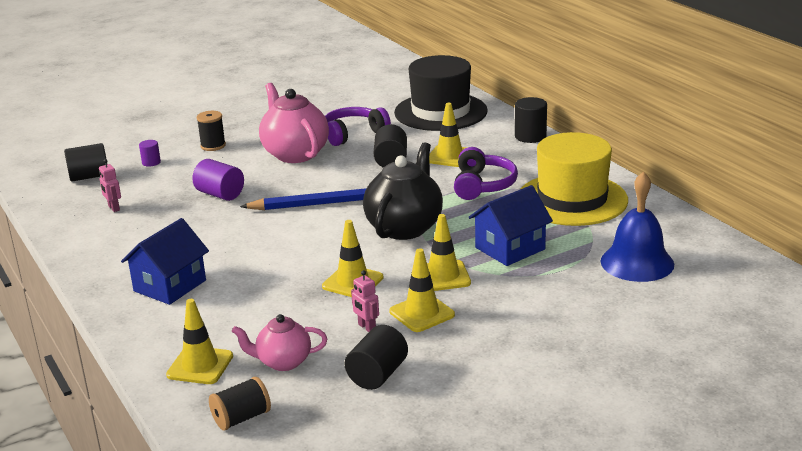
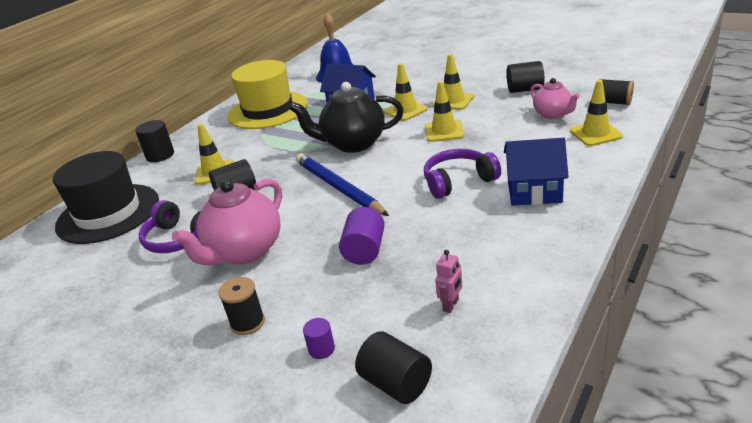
camera: 115 degrees left, 5 degrees up
pink robot [351,270,379,332] -> none
purple headphones [454,147,518,200] -> purple headphones moved to [424,149,501,199]

